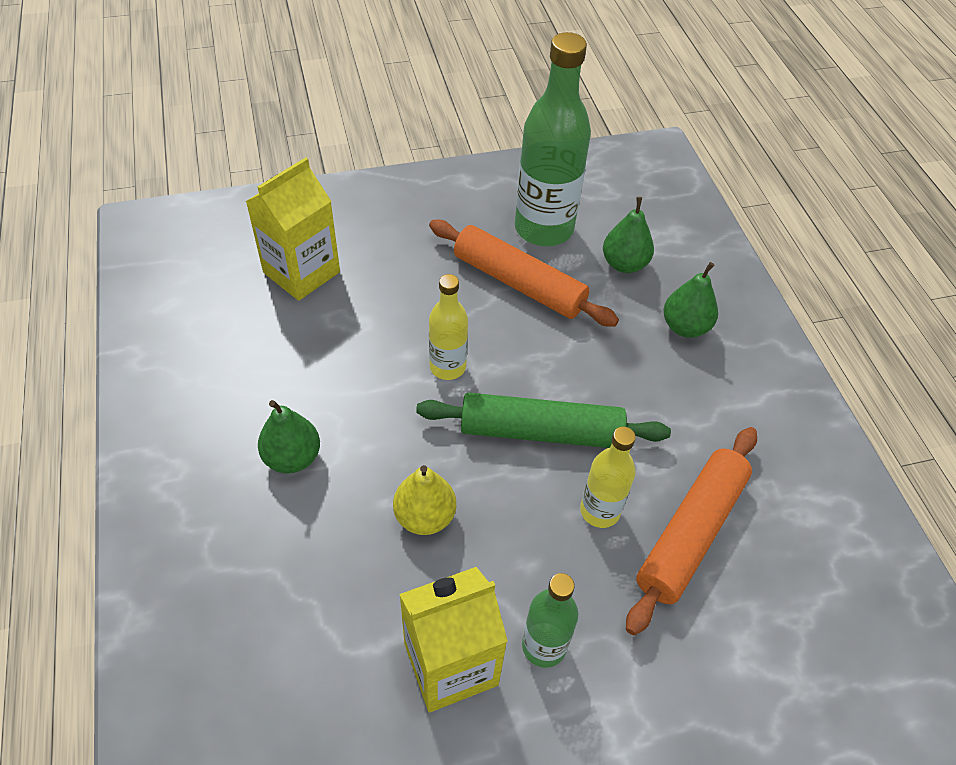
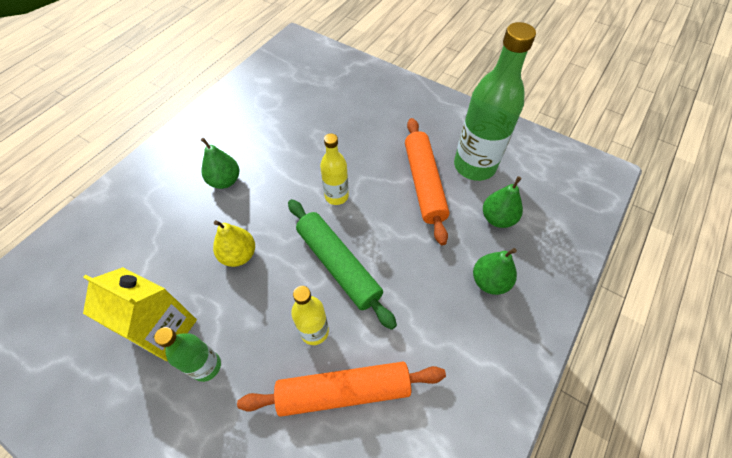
camera: 50 degrees right, 5 degrees up
yellow carton [246,157,340,301] -> none

